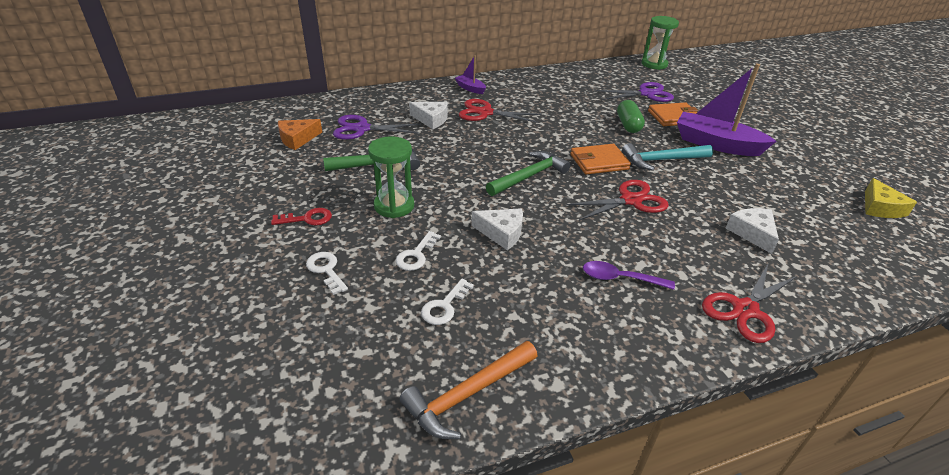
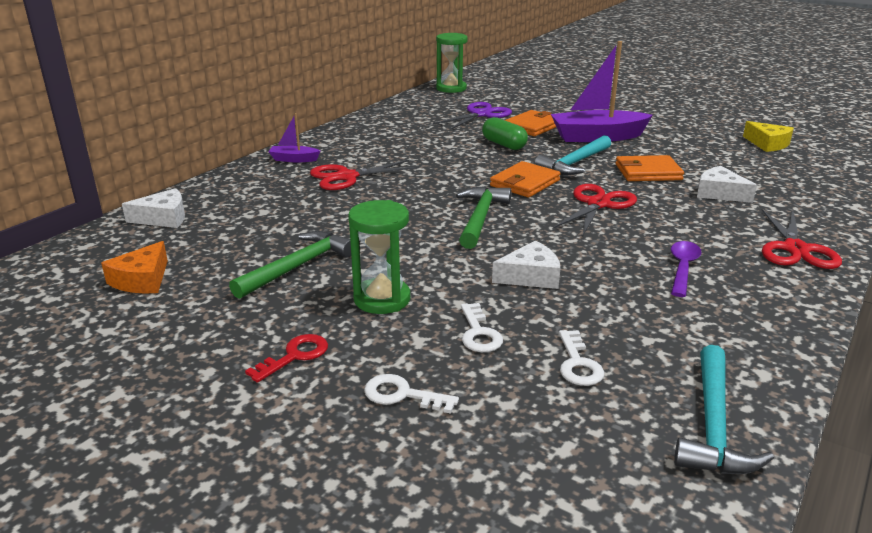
camera: 35 degrees left, 10 degrees down
purple scissors [333,115,421,140] -> none
orange hammer [399,341,537,439] -> turquoise hammer [674,345,774,474]
white cheese [409,102,448,129] -> white cheese moved to [122,188,185,228]
purple spoon [583,261,675,290] -> purple spoon turned 135 degrees clockwise [671,241,702,297]
none -> orange wallet [615,155,684,181]

